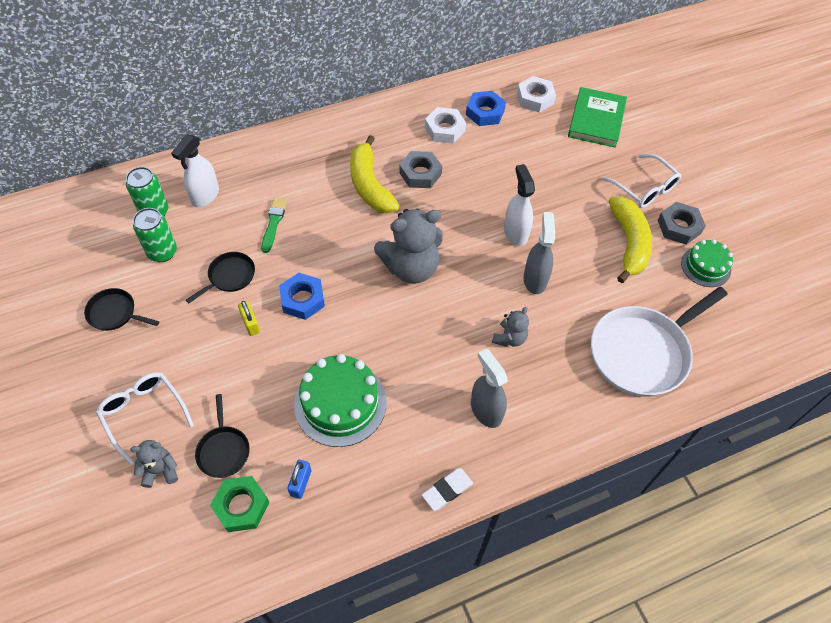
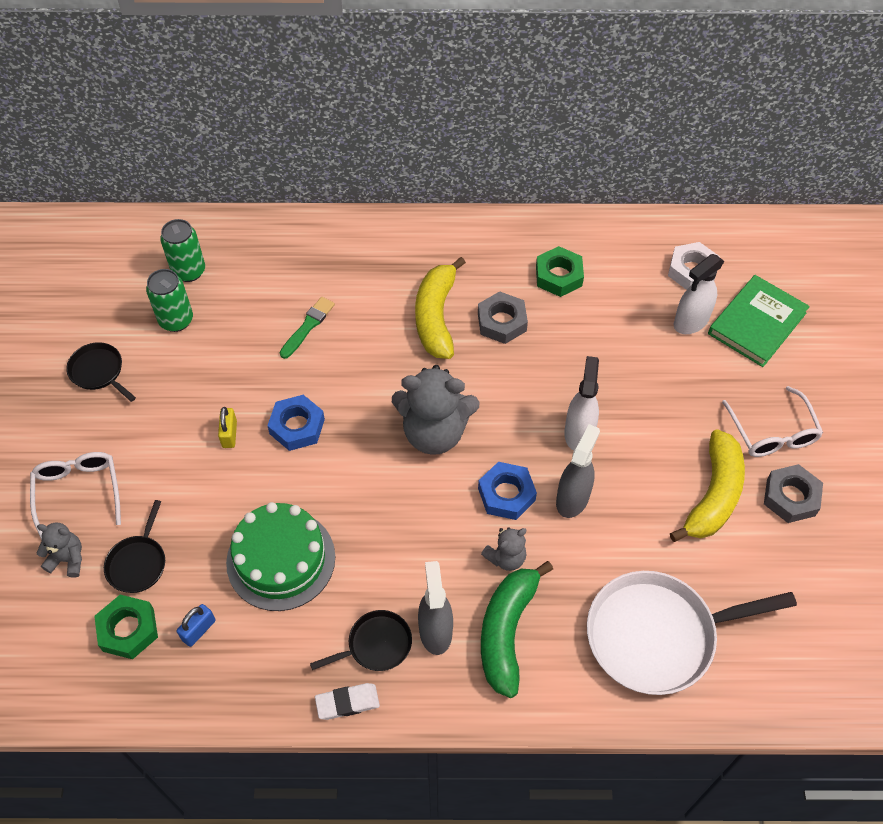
camera: 25 degrees right, 0 degrees up
white spray bottle [171,134,219,207] -> white spray bottle moved to [674,254,724,334]
black pan [186,252,255,303] -> black pan moved to [310,610,412,671]
white nut [425,107,466,143] -> green nut [536,246,584,297]
blue nut [466,91,506,126] -> blue nut moved to [478,462,537,520]
green cake [681,240,733,287] -> none
none -> green banana [481,561,553,698]

